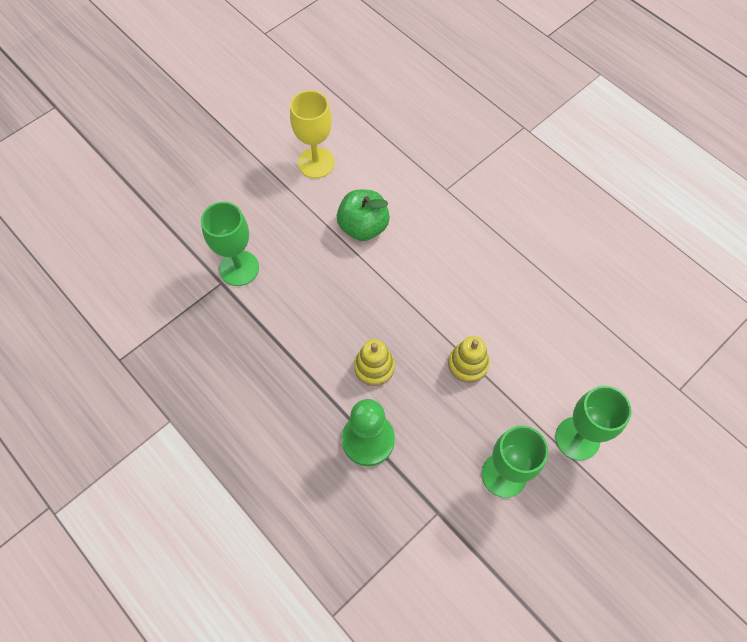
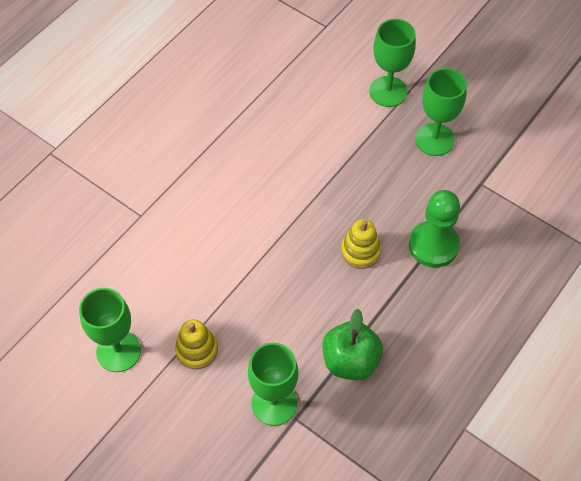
camera: 100 degrees left, 5 degrees down
yellow goblet [290,90,335,178] -> green goblet [79,288,141,372]
green apple [337,190,390,241] -> green apple moved to [323,309,383,380]
yellow stacking toy [448,336,489,383] -> yellow stacking toy moved to [175,319,218,369]

